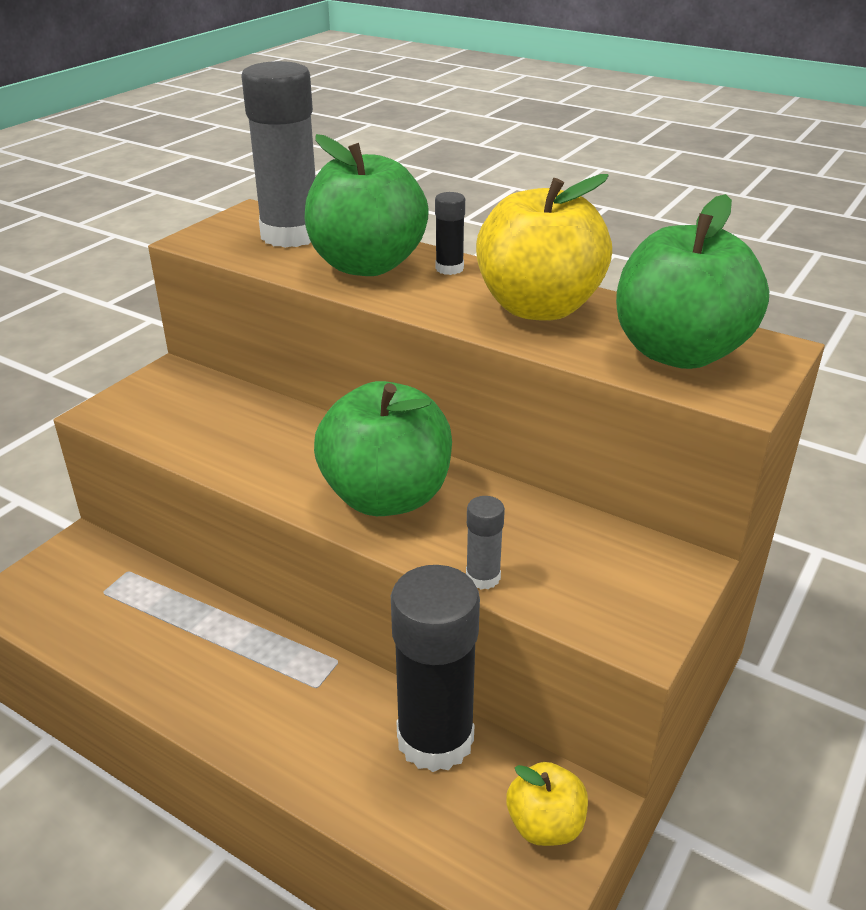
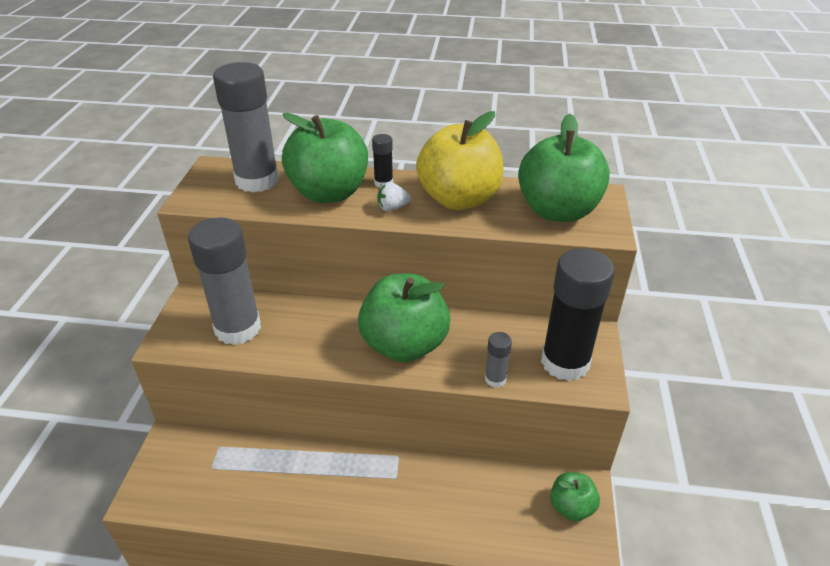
camera: 25 degrees left, 5 degrees up
black glue stick [391,565,480,772] -> black glue stick moved to [541,248,615,381]
yellow apple [506,762,588,846] -> green apple [550,472,600,521]
none -> grey glue stick [188,217,261,345]
none -> white strawberry [378,182,411,211]

